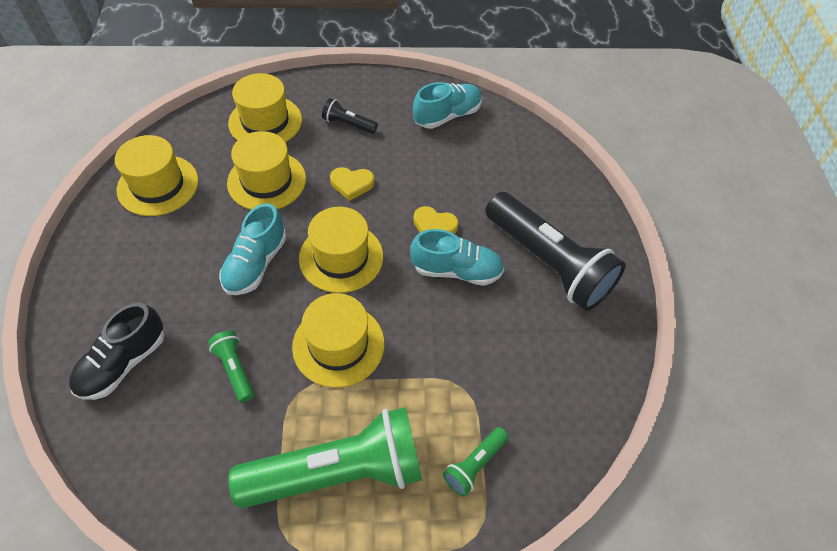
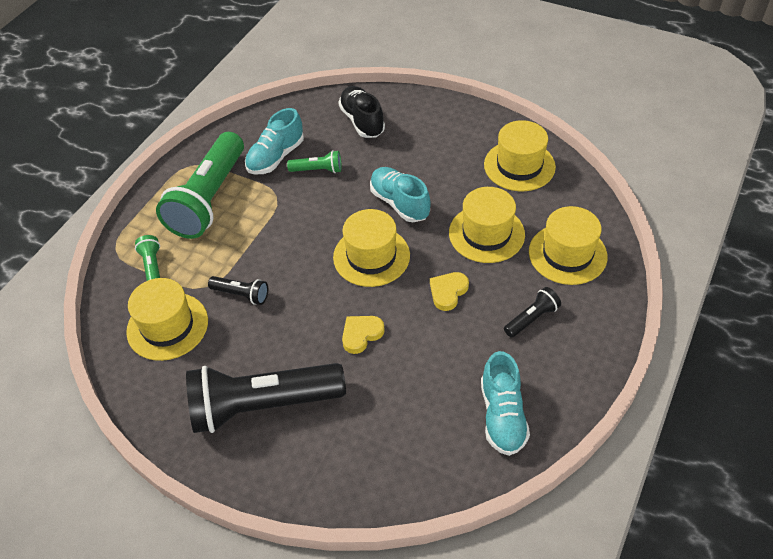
camera: 125 degrees right, 5 degrees down
yellow hat [292,293,384,388] -> yellow hat moved to [126,278,208,361]
turquoise shoe [410,229,504,286] -> turquoise shoe moved to [245,108,304,174]
none -> black flashlight [208,276,268,305]

